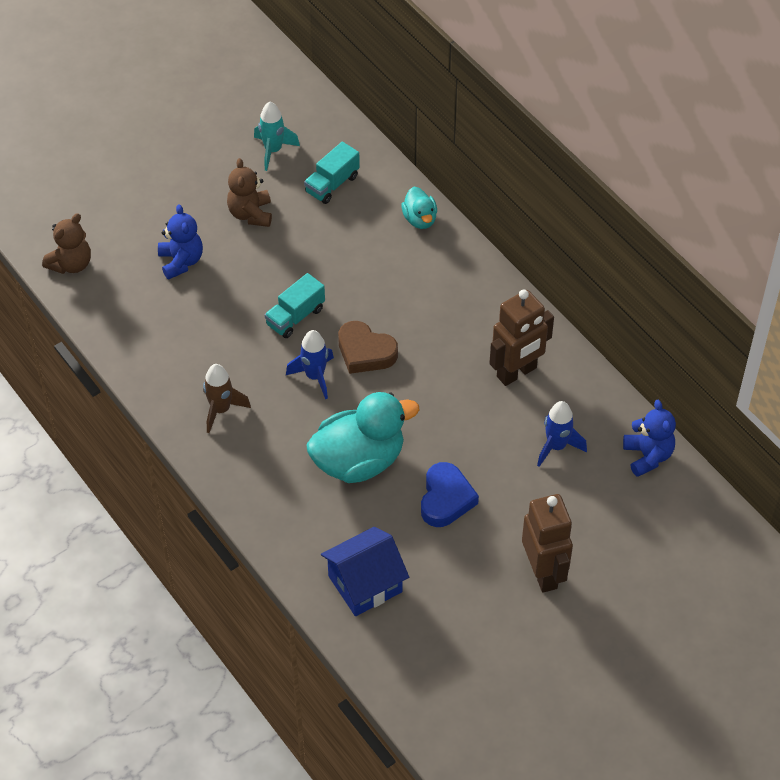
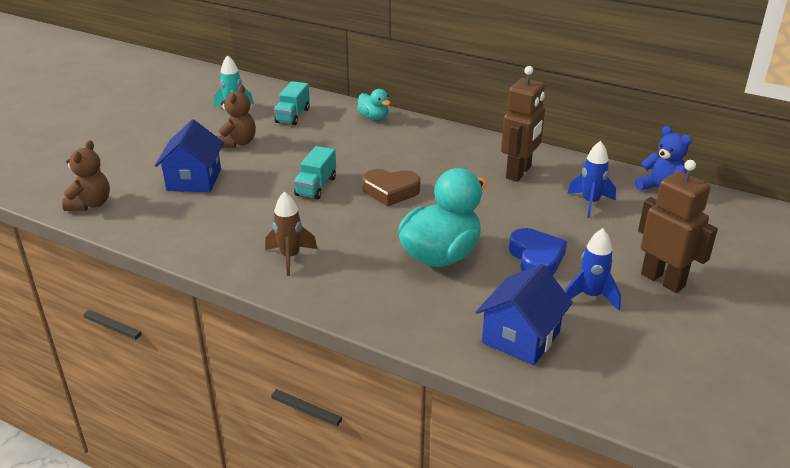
camera: 25 degrees left, 20 degrees down
blue teddy bear [158,204,203,280] -> blue house [155,119,224,192]
brown teddy bear [227,158,272,227] -> brown teddy bear turned 135 degrees counterclockwise [216,85,256,148]
blue rocket [286,330,334,399] -> blue rocket moved to [565,228,621,310]

